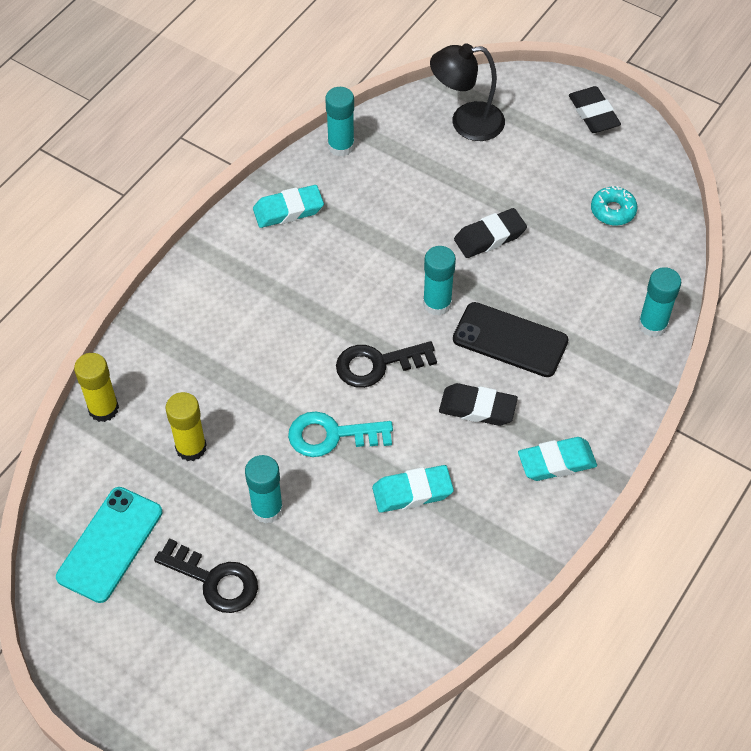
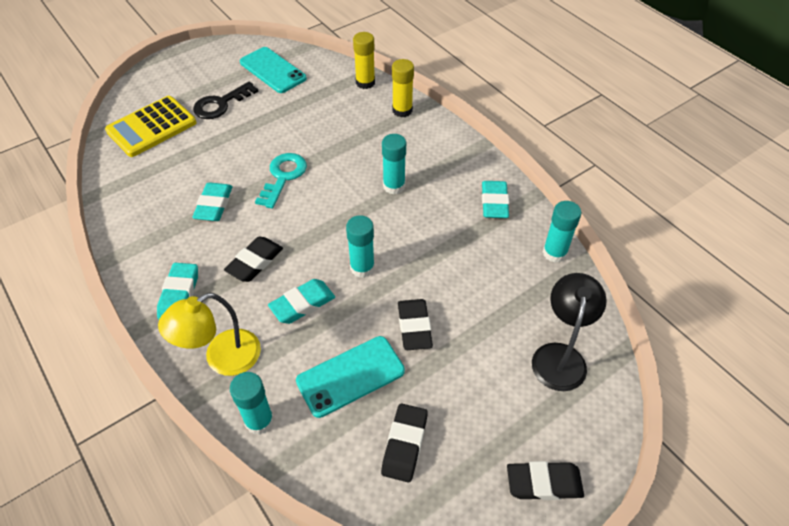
camera: 110 degrees right, 5 degrees down
yellow glue stick [165,392,206,461] -> yellow glue stick moved to [392,59,414,117]
turquoise glue stick [245,455,283,524] -> turquoise glue stick moved to [382,134,406,194]
black key [336,341,437,388] -> none
black phone [453,302,568,377] -> turquoise eraser [268,279,335,324]
turquoise donut [591,186,638,226] -> black eraser [381,403,428,483]
none -> yellow calculator [105,96,196,157]
none -> yellow lamp [158,293,261,376]
none -> turquoise phone [296,336,405,418]

